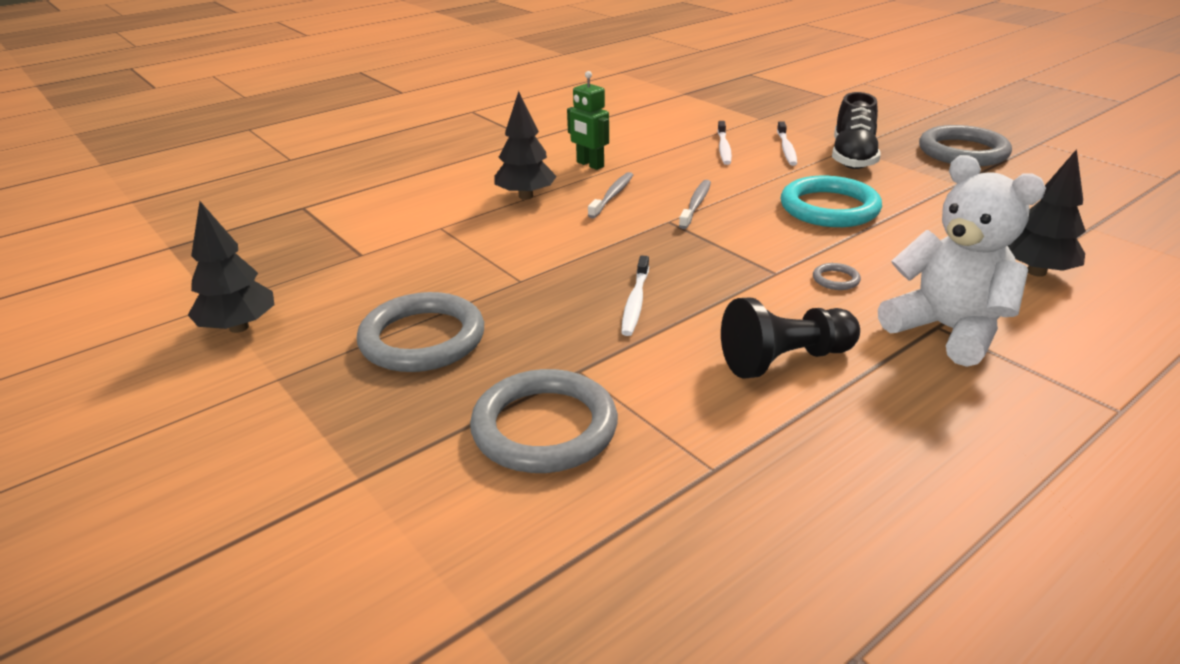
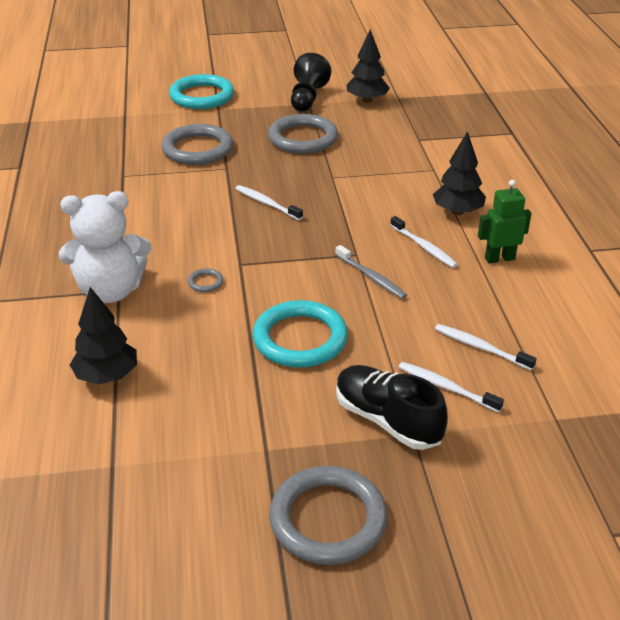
camera: 120 degrees right, 5 degrees up
grey toothbrush [588,172,633,218] -> white toothbrush [390,216,458,268]
black pawn [721,297,860,379] -> black pawn moved to [291,53,331,112]
none -> turquoise ring [169,74,234,109]

